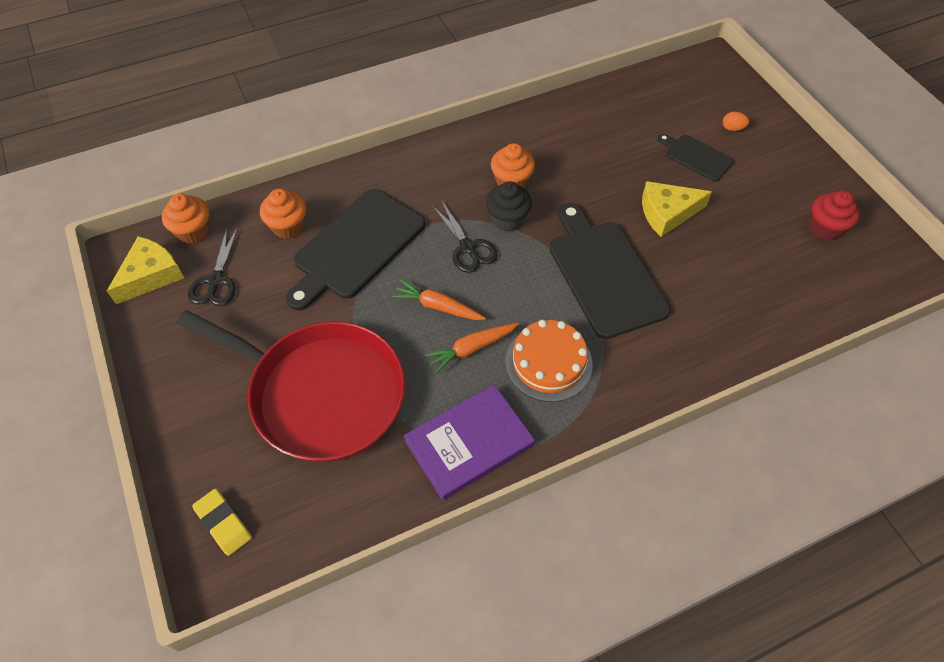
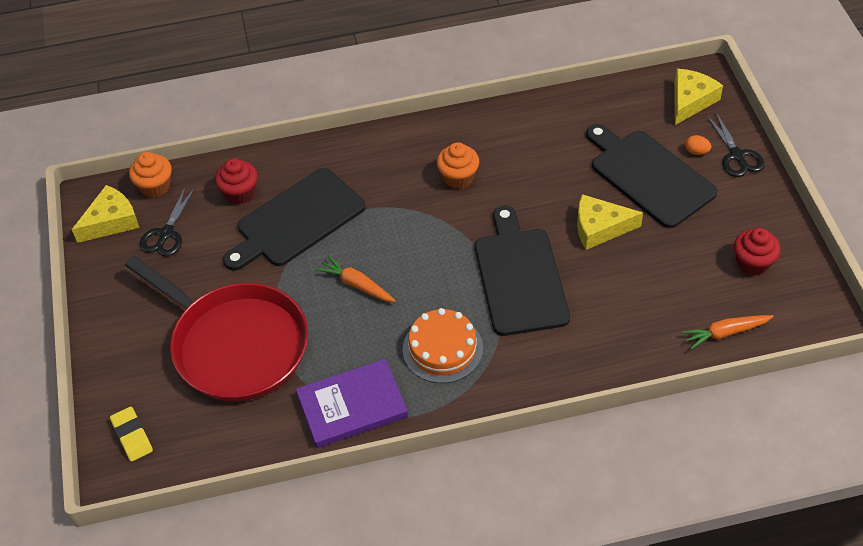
camera: 15 degrees right, 5 degrees down
orange cupcake [260,189,306,239] -> red cupcake [215,158,258,205]
orange carrot [425,323,519,373] -> orange carrot moved to [682,315,774,349]
black scissors [432,201,498,273] -> black scissors moved to [706,112,765,177]
black cupcake [486,181,532,232] -> none
black cutting board [657,134,734,182] -> black cutting board [586,124,718,228], size x1.91
none -> yellow cheese [674,69,723,125]

